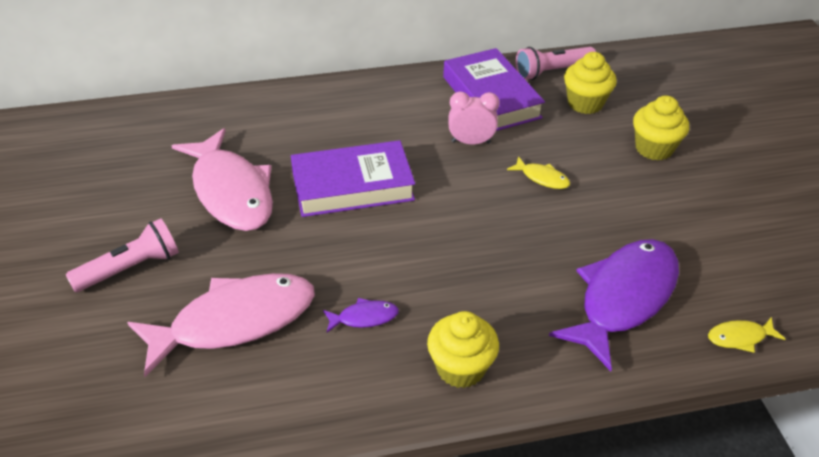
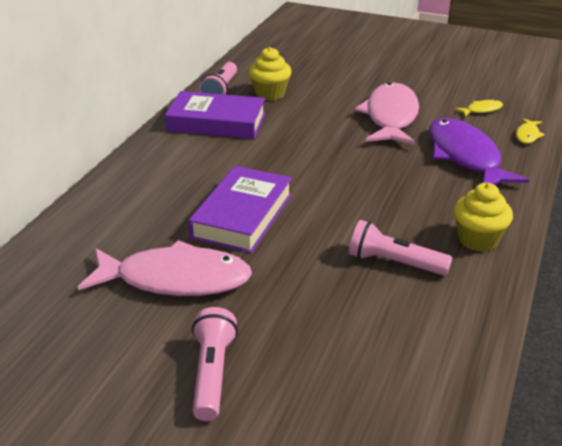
camera: 55 degrees left, 10 degrees down
pink fish [127,273,315,377] -> pink fish moved to [355,83,419,145]
purple fish [323,298,399,332] -> pink flashlight [349,220,452,276]
pink clock [448,92,500,145] -> none
yellow fish [507,156,570,189] -> yellow fish moved to [455,100,503,117]
yellow cupcake [633,95,689,161] -> none

